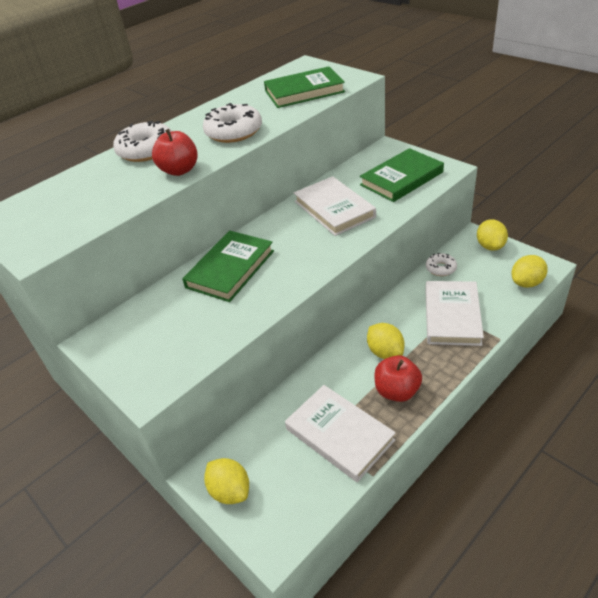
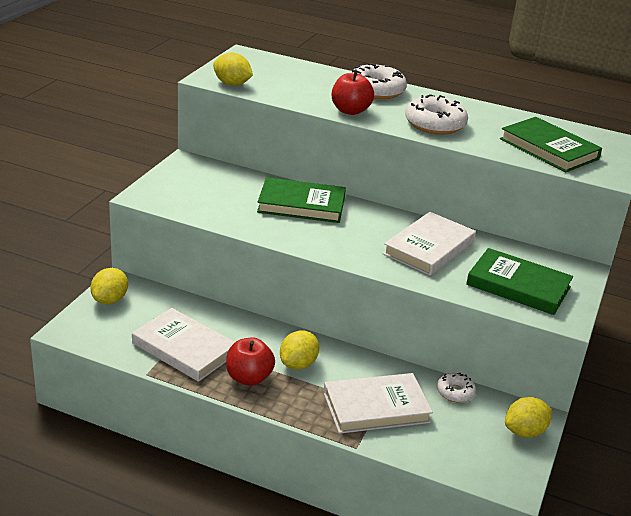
camera: 60 degrees right, 10 degrees down
white book [285,385,396,482] -> white book turned 75 degrees counterclockwise [132,308,235,382]
yellow lemon [512,255,548,288] -> yellow lemon moved to [213,53,253,86]

